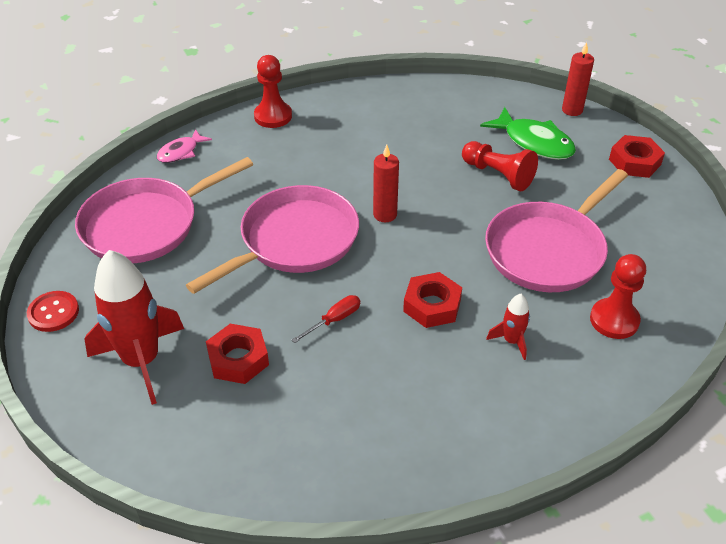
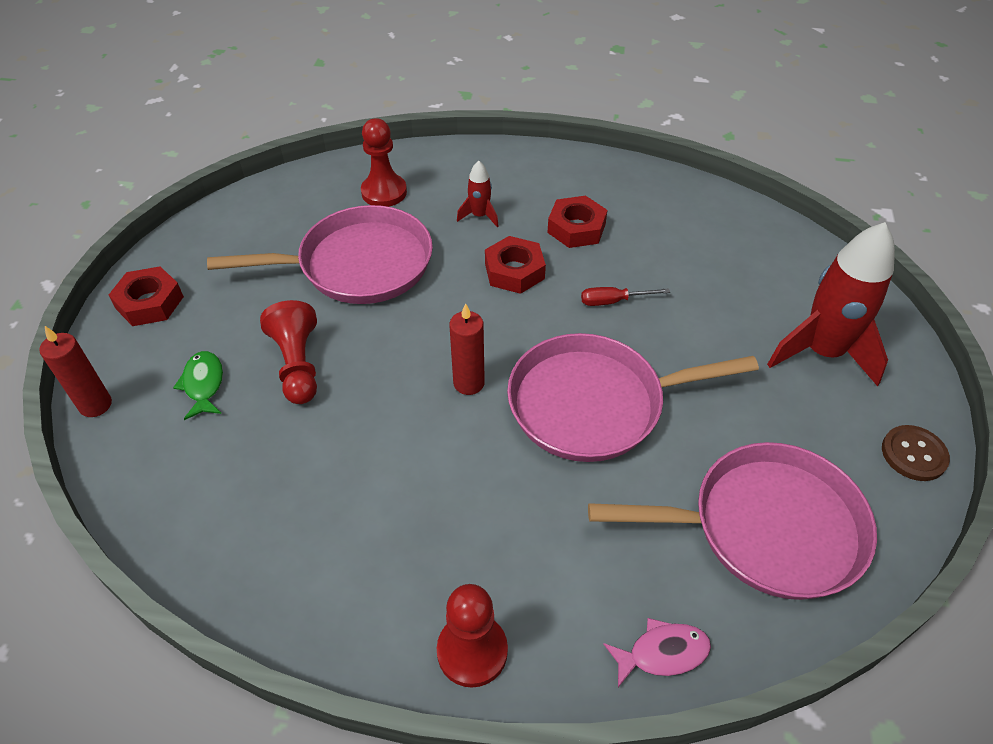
camera: 145 degrees left, 5 degrees up
red button [27,291,79,332] -> brown button [882,425,950,481]
red nut [206,324,269,384] -> red nut moved to [547,195,607,248]
green fish [480,107,576,160] -> green fish [173,351,223,420], size x0.59

